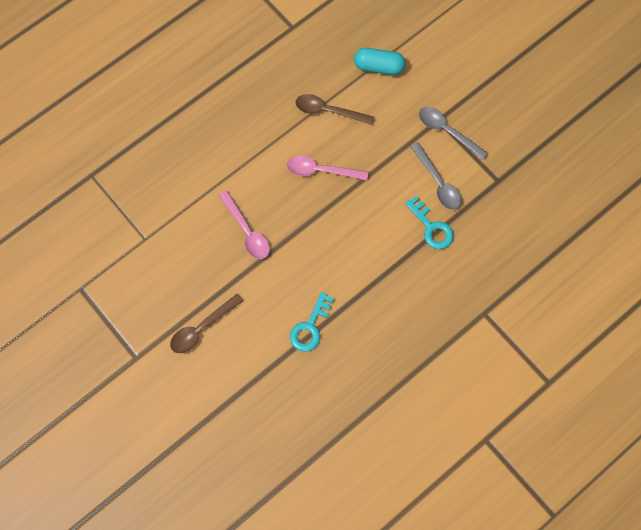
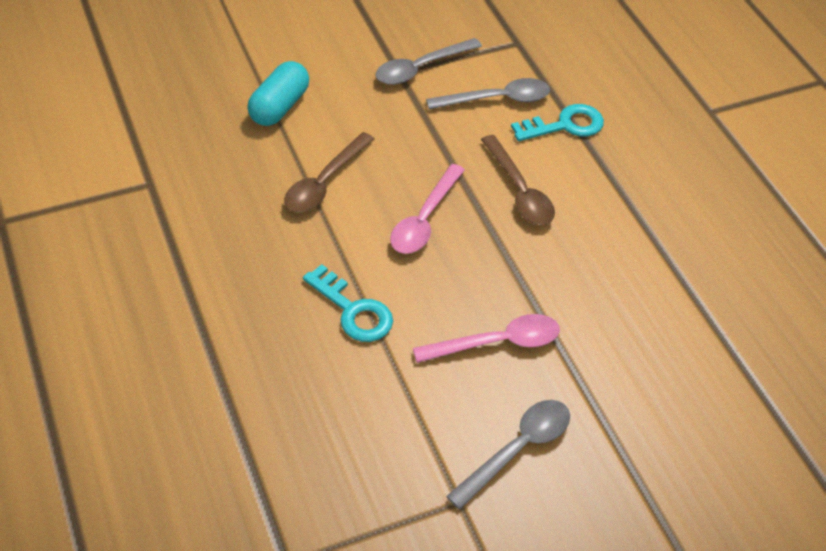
camera: 75 degrees left, 20 degrees down
brown spoon [170,294,243,353] -> brown spoon moved to [481,135,555,225]
turquoise key [290,292,334,352] -> turquoise key moved to [303,264,393,342]
none -> grey spoon [446,400,570,510]

